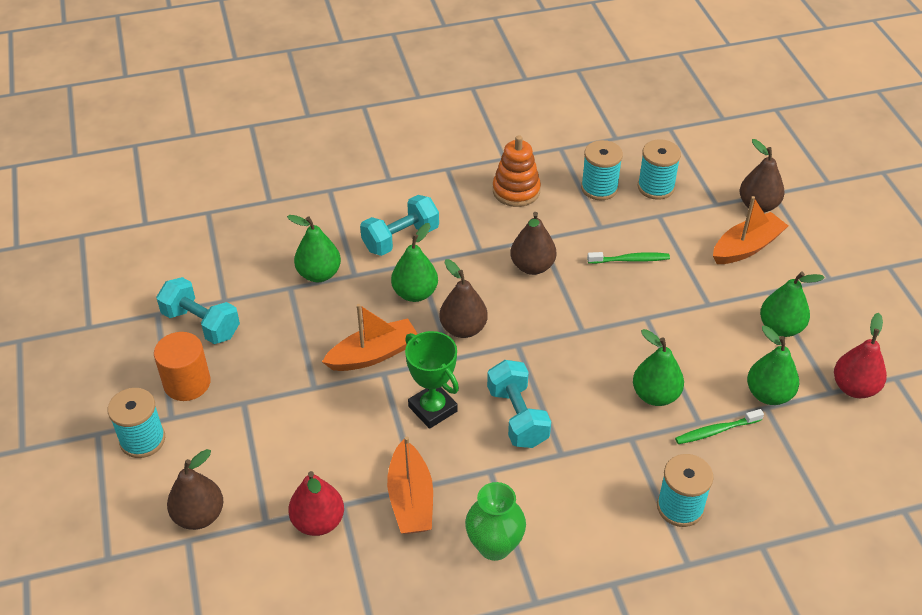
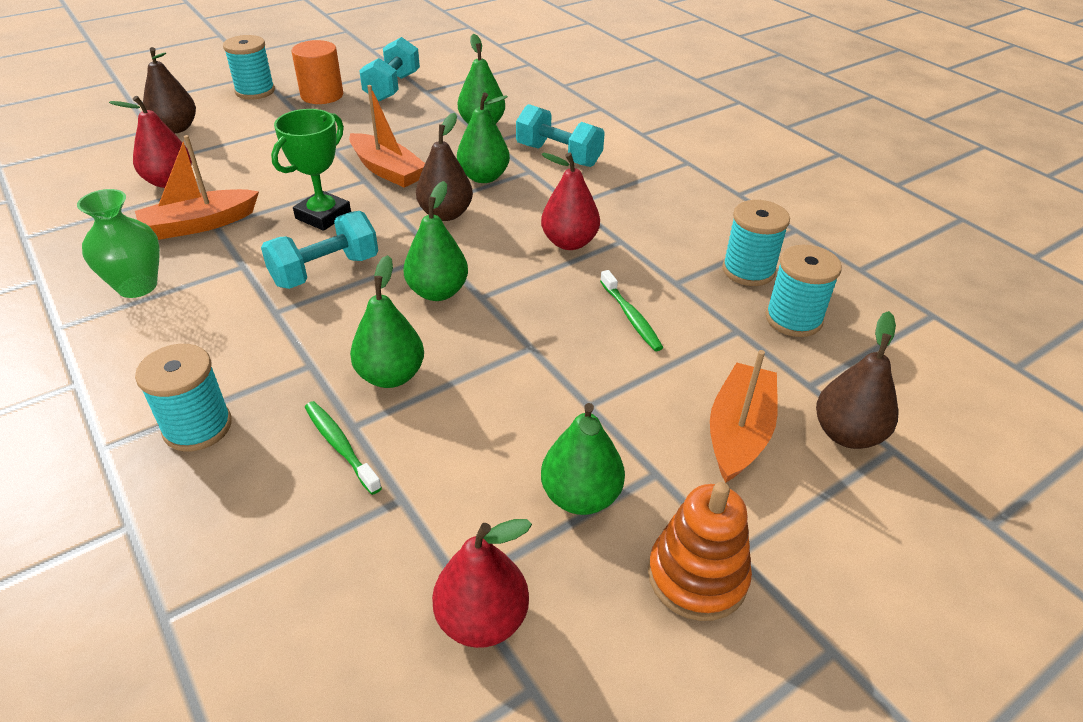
camera: 70 degrees right, 5 degrees down
orange stacking toy [493,135,541,207] -> orange stacking toy moved to [648,482,752,621]
brown pear [510,212,556,275] -> red pear [541,153,600,250]
orange boat [713,196,788,264] -> orange boat turned 105 degrees counterclockwise [710,350,778,483]
green pear [747,326,799,405] -> green pear moved to [403,181,468,301]

